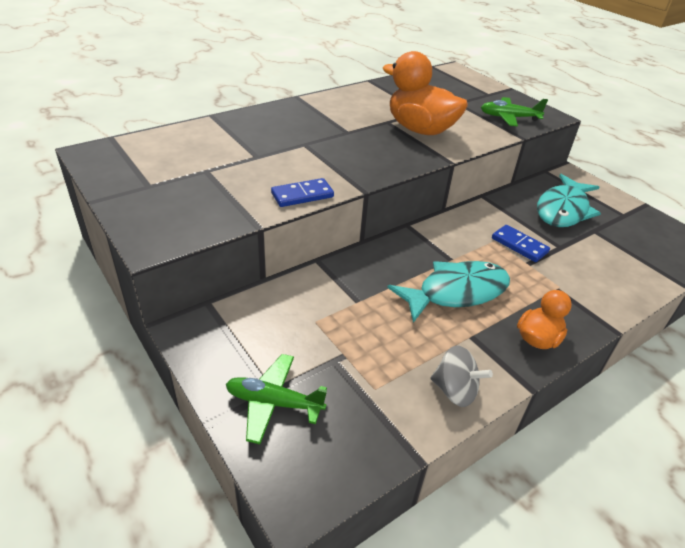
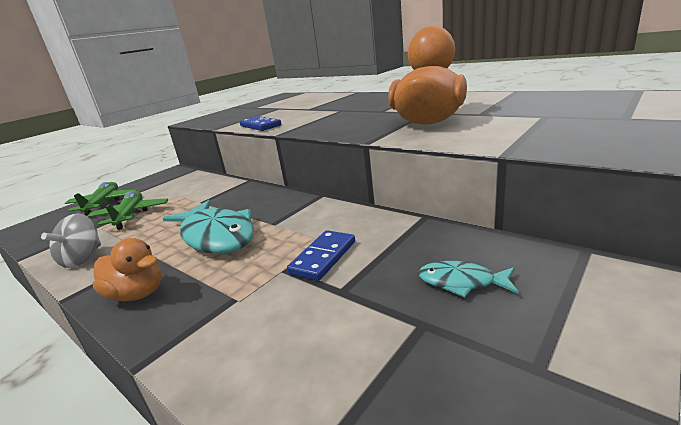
camera: 80 degrees right, 15 degrees down
green plane [481,97,548,127] -> green plane moved to [87,191,168,230]
turquoise fish [537,174,601,227] -> turquoise fish [418,261,519,297], size x0.49

